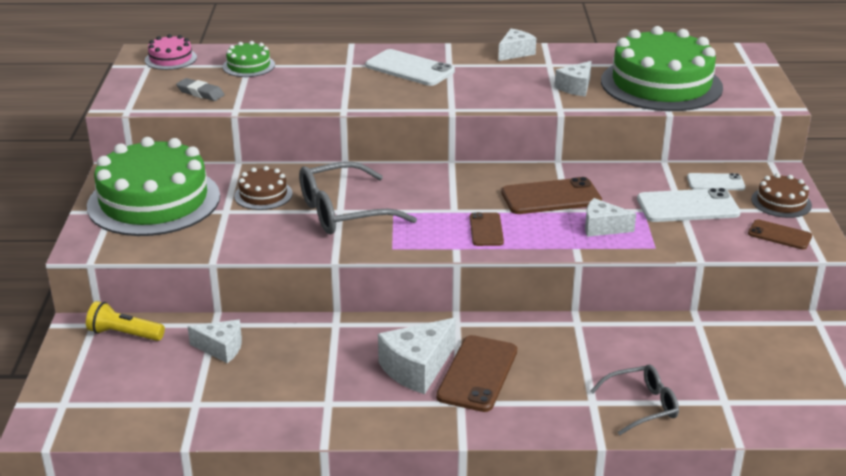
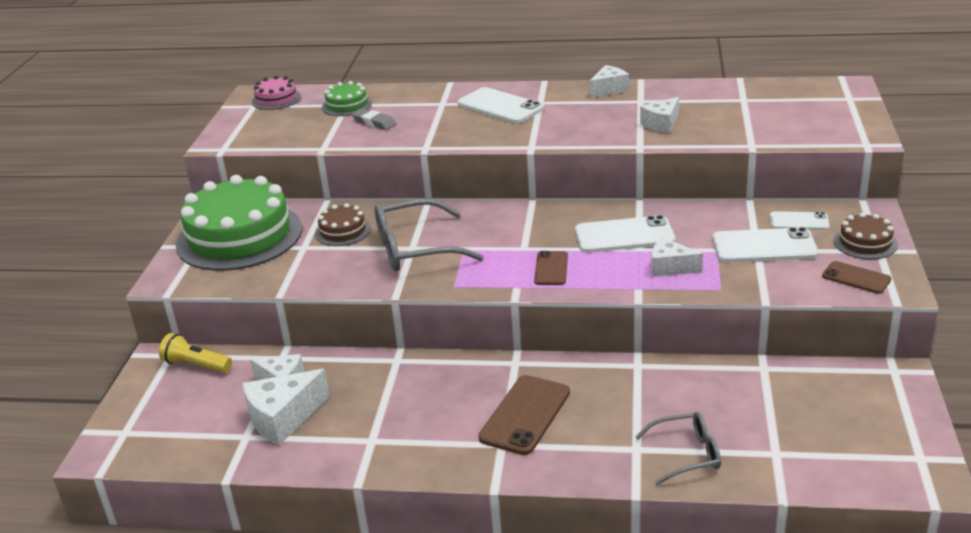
camera: 10 degrees right, 0 degrees up
grey eraser [176,78,225,101] -> grey eraser moved to [352,108,396,130]
white cheese [378,318,456,394] -> white cheese moved to [242,369,330,445]
brown phone [501,177,602,214] -> white phone [575,215,675,253]
green cake [601,26,723,111] -> none

